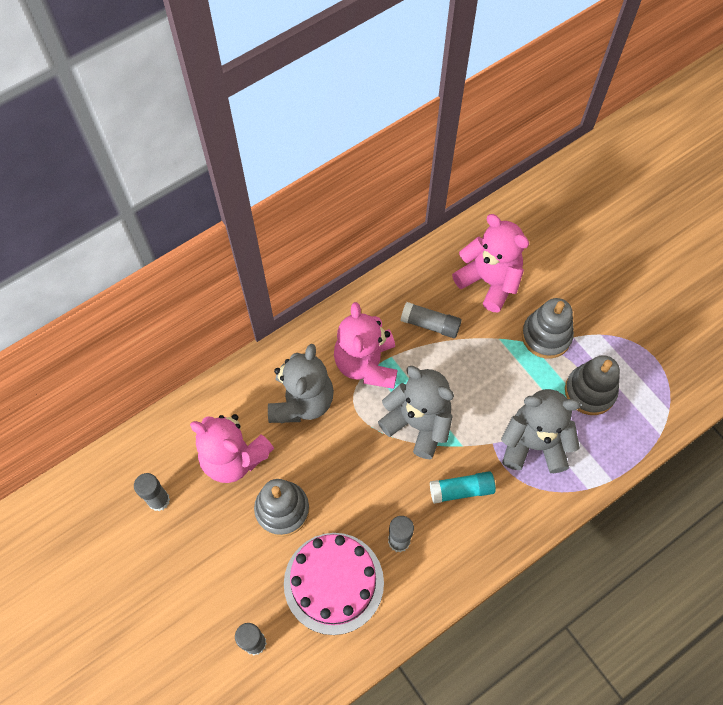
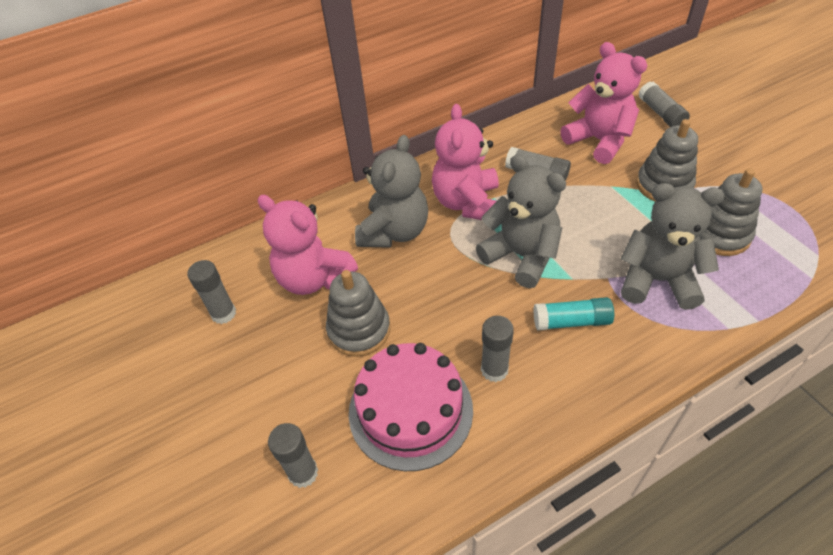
camera: 10 degrees right, 15 degrees down
none -> grey glue stick [638,81,690,127]

